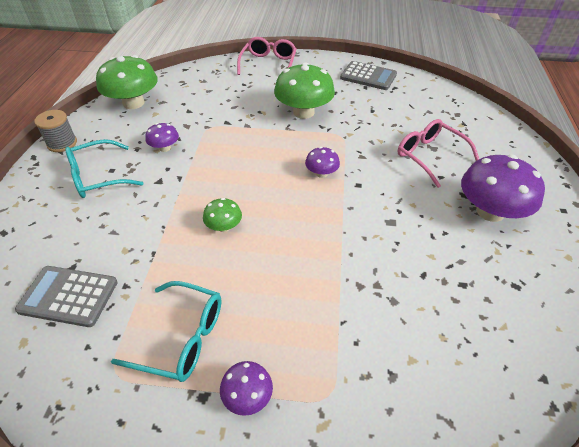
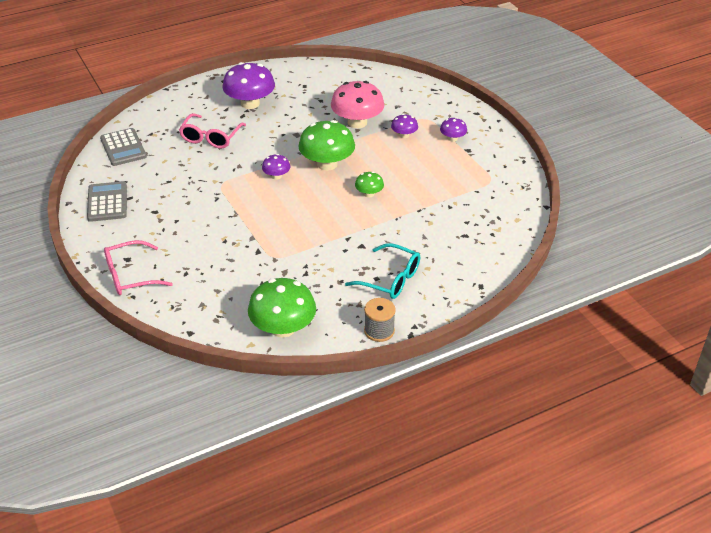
camera: 125 degrees left, 5 degrees down
grey calculator [15,266,118,327] -> grey calculator moved to [100,128,147,166]
turquoise glasses [111,281,222,382] -> none
purple mushroom [146,123,179,152] -> purple mushroom moved to [391,114,418,138]
green mushroom [274,62,335,119] -> green mushroom moved to [298,120,355,171]
none -> pink mushroom [331,81,384,128]

